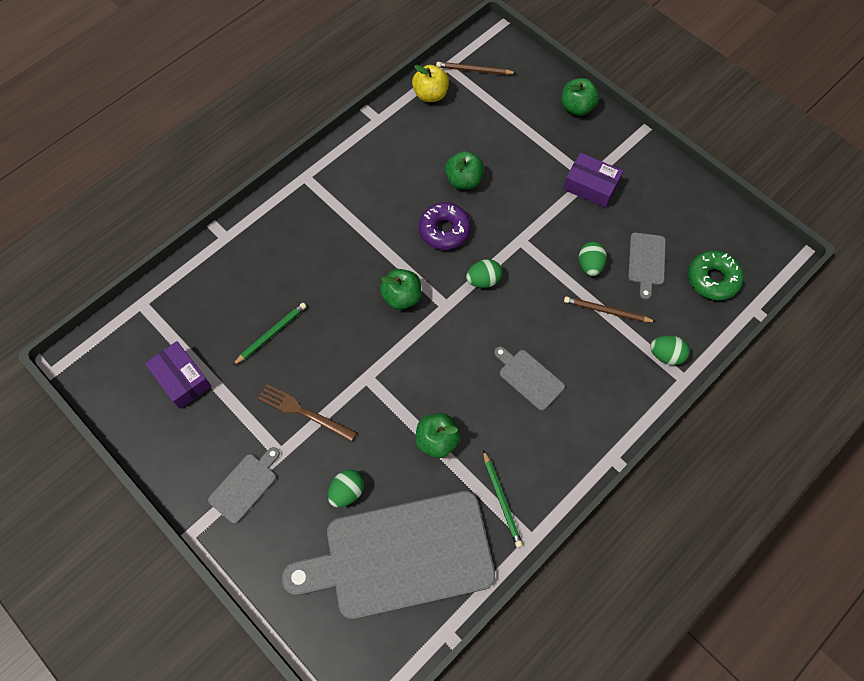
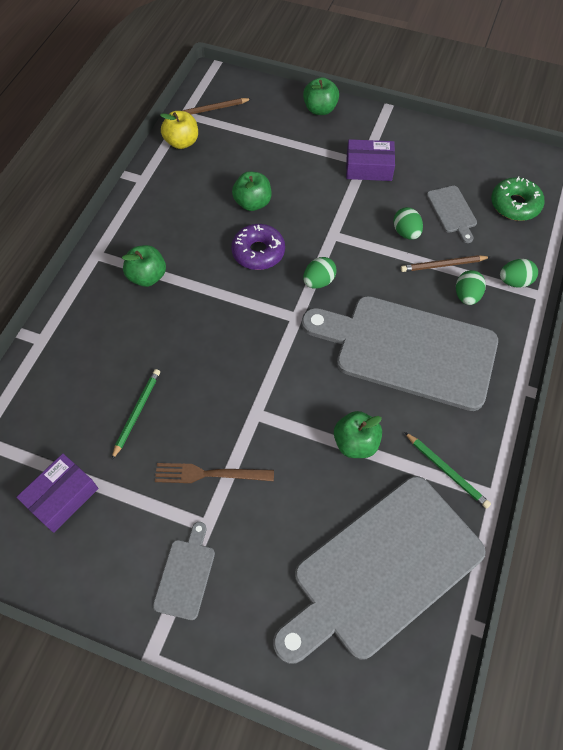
camera: 25 degrees left, 5 degrees down
purple box [145,341,212,409] -> purple box turned 75 degrees counterclockwise [16,454,98,533]
green egg [328,470,364,507] -> green egg moved to [456,270,486,305]
green apple [380,269,421,310] -> green apple moved to [122,245,166,287]
grey cutting board [494,346,565,411] -> grey cutting board [301,296,498,411], size x2.41

